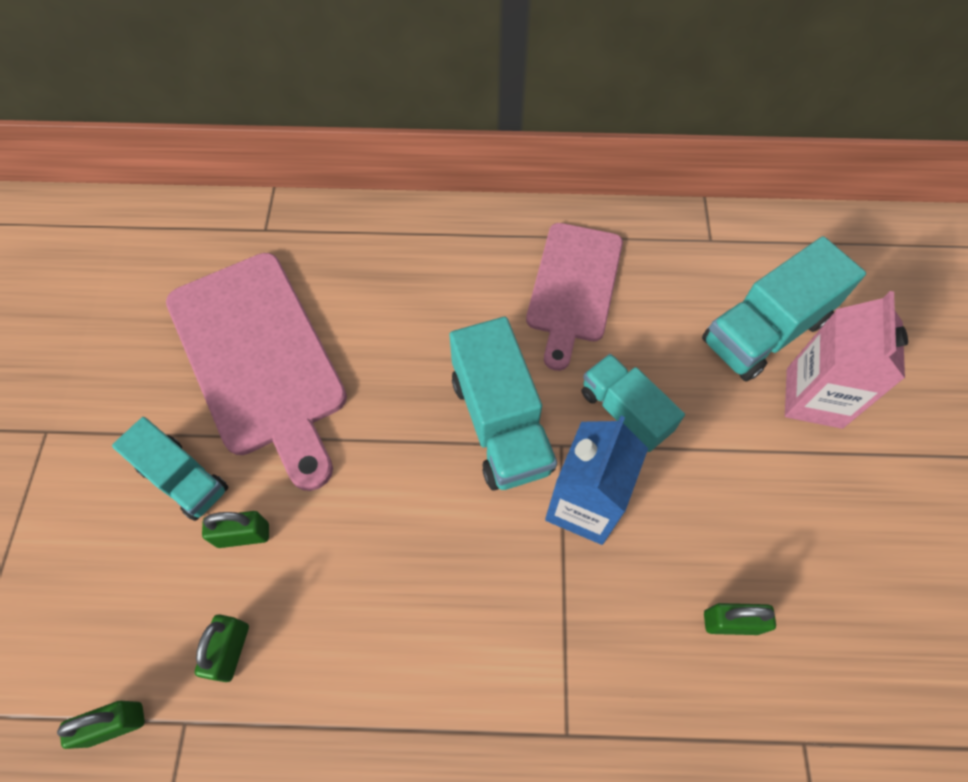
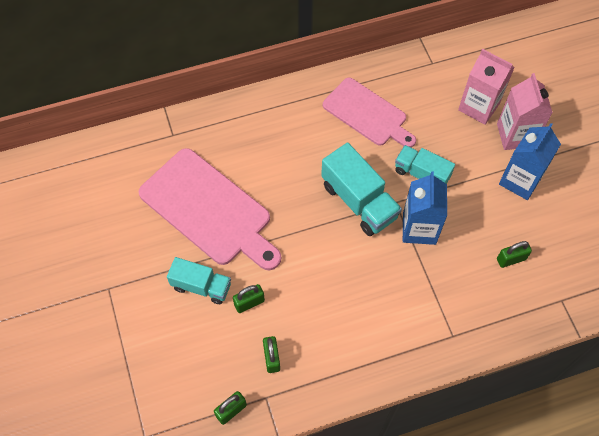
camera: 20 degrees left, 0 degrees up
pink cutting board [526,223,623,371] -> pink cutting board turned 45 degrees counterclockwise [323,78,416,147]
turquoise truck [702,236,866,382] -> pink carton [458,49,515,125]
none -> blue carton [499,123,561,200]

